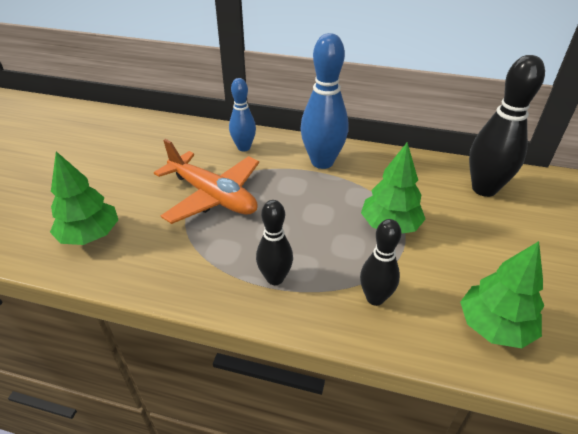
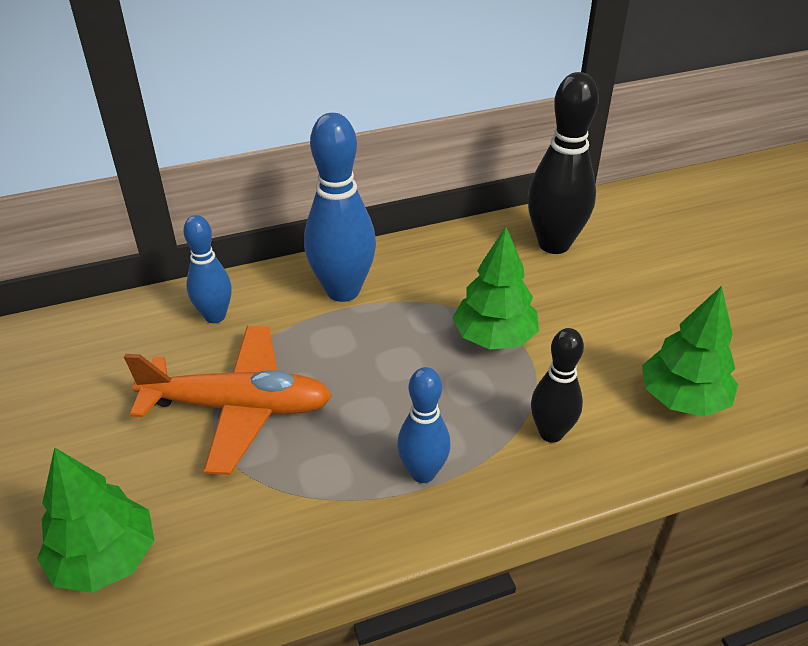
camera: 35 degrees left, 0 degrees up
black bowling pin [256,200,293,285] -> blue bowling pin [397,367,450,483]

